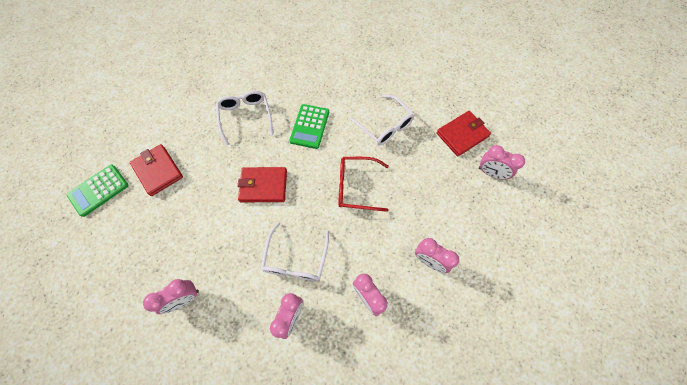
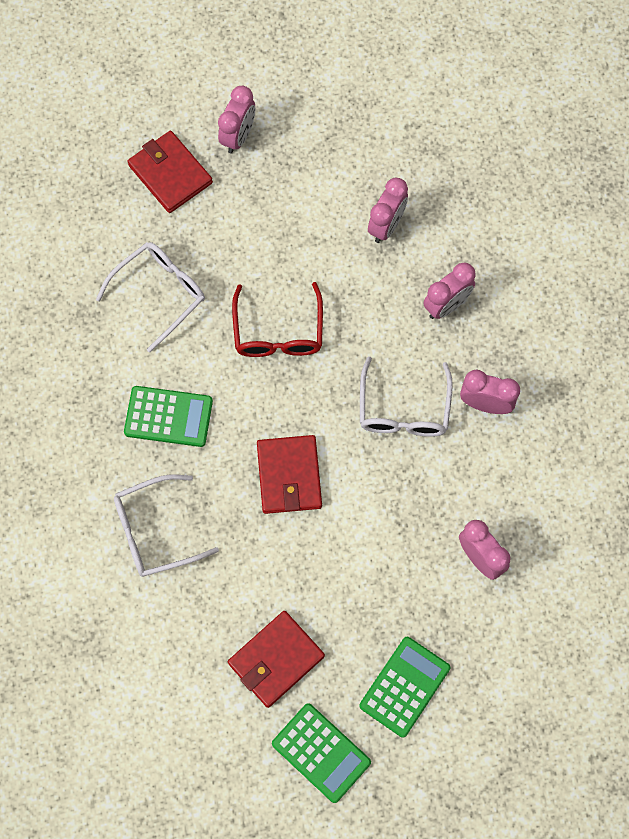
camera: 95 degrees left, 5 degrees up
white glasses [261,222,329,281] -> white glasses turned 90 degrees clockwise [360,356,453,437]
none -> green calculator [359,637,450,738]

